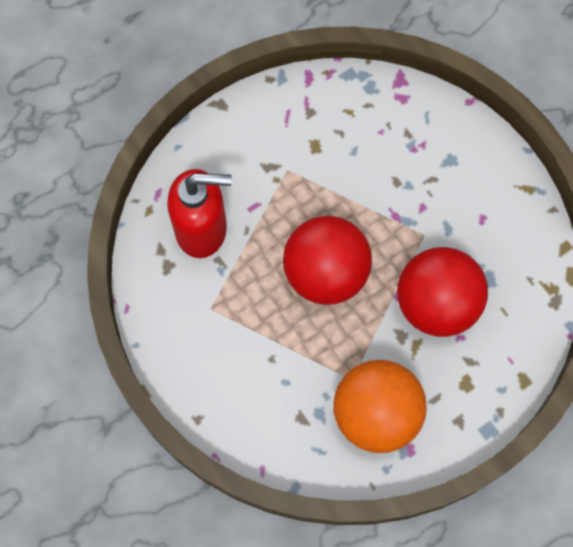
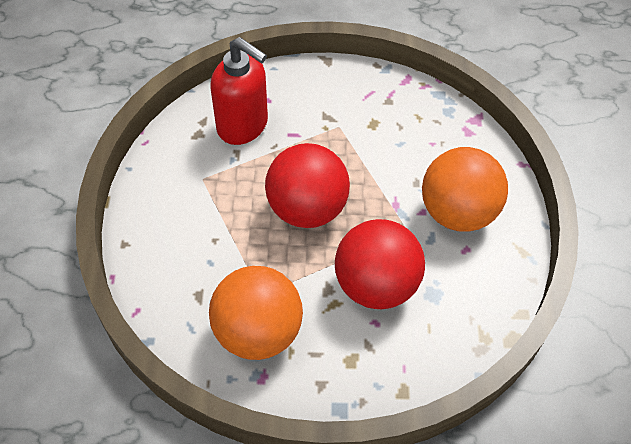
camera: 35 degrees right, 15 degrees down
none -> orange ball [422,147,508,232]

